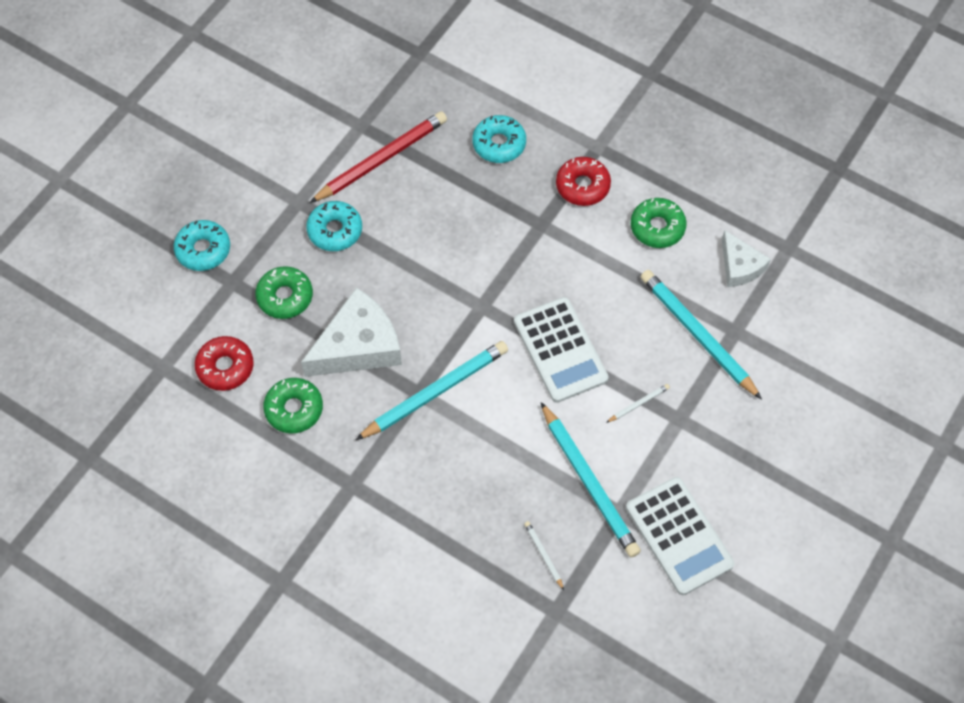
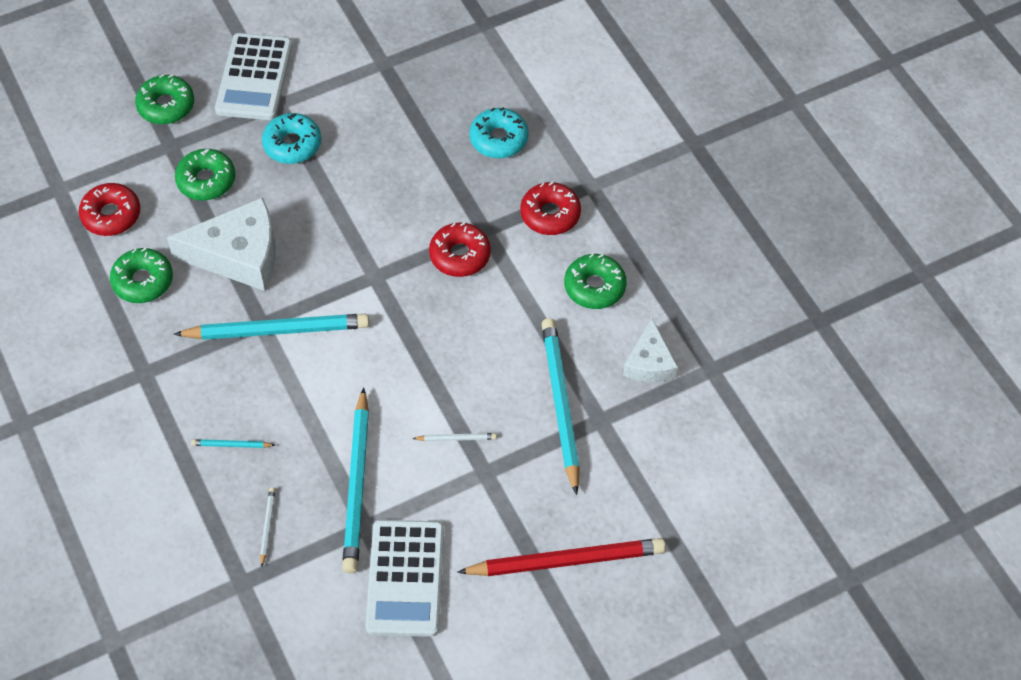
camera: 30 degrees right, 5 degrees down
turquoise donut [174,220,230,271] -> green donut [135,74,194,124]
red pencil [309,111,447,203] -> red pencil moved to [457,538,666,576]
white calculator [514,297,609,403] -> white calculator moved to [215,33,293,120]
none -> turquoise pencil [191,439,275,448]
none -> red donut [429,222,491,277]

